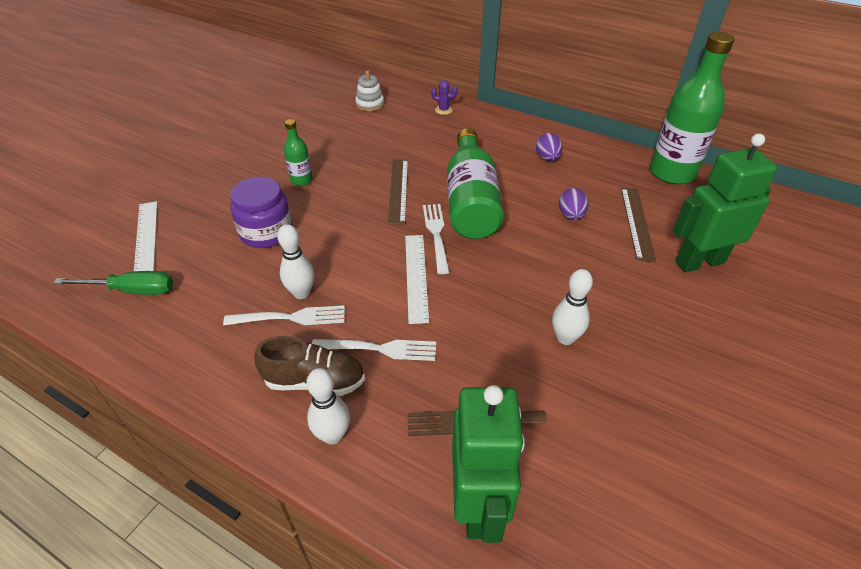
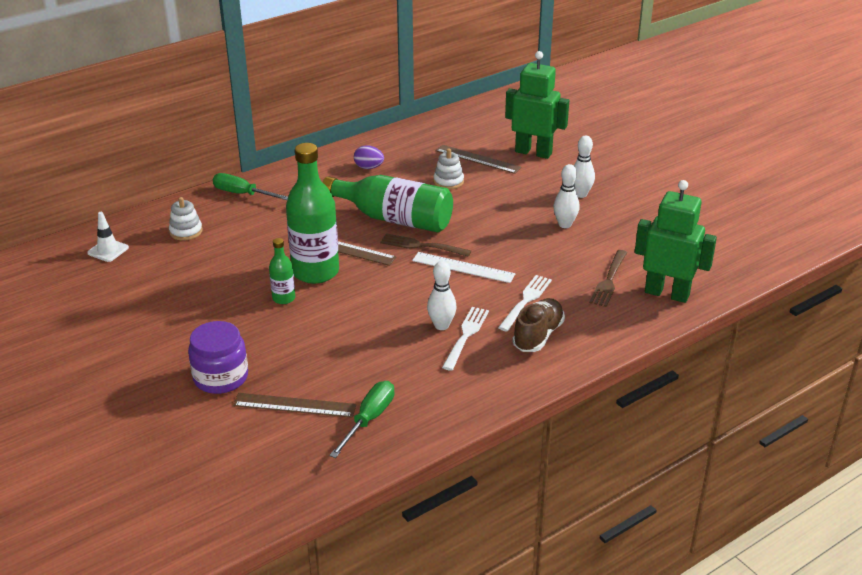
camera: 65 degrees left, 10 degrees down
white ruler [134,201,157,271] -> brown ruler [233,393,356,418]
purple jar [230,177,292,248] -> purple jar moved to [188,321,248,394]
white bowling pin [306,368,350,444] -> white bowling pin moved to [574,136,595,198]
white fork [423,204,450,274] -> brown fork [380,233,471,257]
purple cactus [431,80,457,115] -> green screwdriver [213,173,288,200]
purple egg [559,188,589,220] -> white stacking toy [433,148,464,190]
green bottle [650,32,735,184] -> green bottle moved to [286,143,339,284]
green robot [673,133,777,272] -> green robot turned 105 degrees clockwise [505,51,569,159]
none -> white traffic cone [87,212,129,262]

